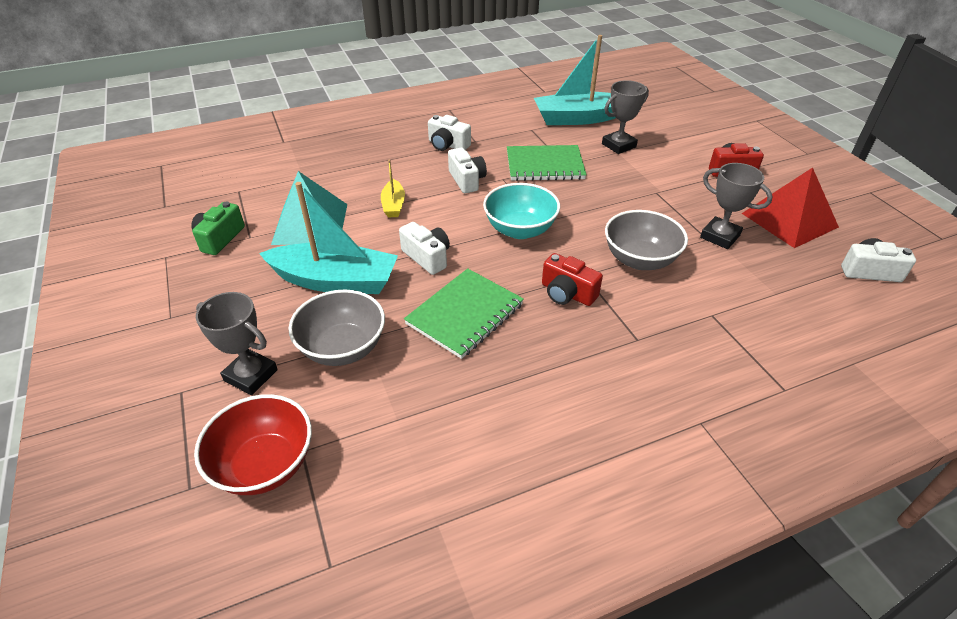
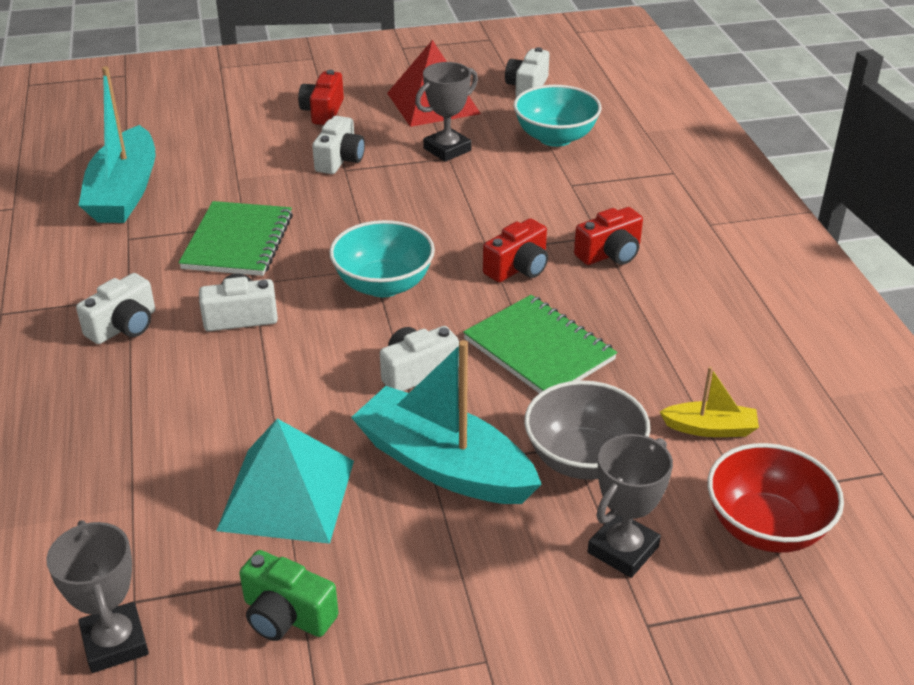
camera: 80 degrees left, 5 degrees down
turquoise boat [259,182,398,294] -> turquoise boat turned 75 degrees counterclockwise [351,340,542,504]
yellow boat [381,159,405,218] -> yellow boat moved to [660,366,759,437]
grey trophy [602,80,649,154] -> grey trophy moved to [46,520,149,673]
grey bowl [605,210,688,270] -> none
none -> white camera [312,116,365,174]
none -> turquoise bowl [513,85,601,147]
none -> red camera [574,207,643,265]

